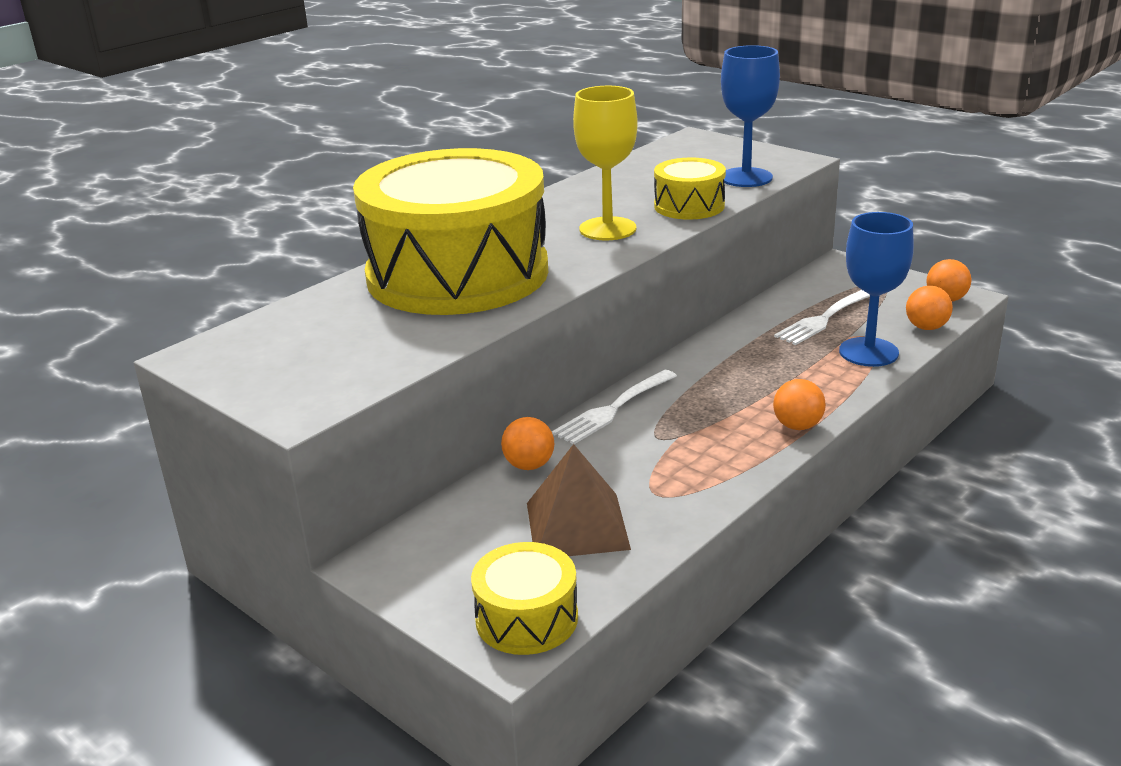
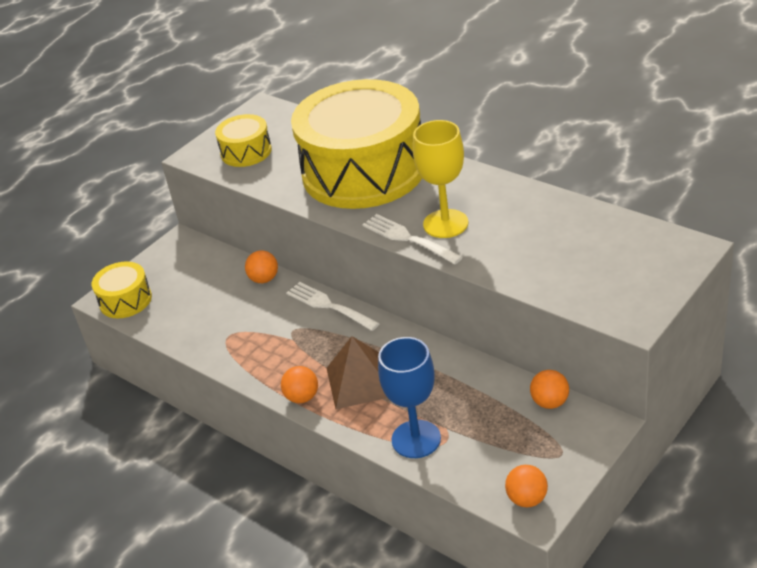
camera: 90 degrees right, 10 degrees up
brown pyramid [527,444,631,556] -> brown pyramid moved to [326,336,387,409]
yellow drum [654,158,726,220] -> yellow drum moved to [215,114,272,167]
blue goblet [721,45,780,187] -> none
white fork [774,290,870,345] -> white fork moved to [362,214,463,264]
orange ball [906,286,953,330] -> orange ball moved to [530,370,569,409]

